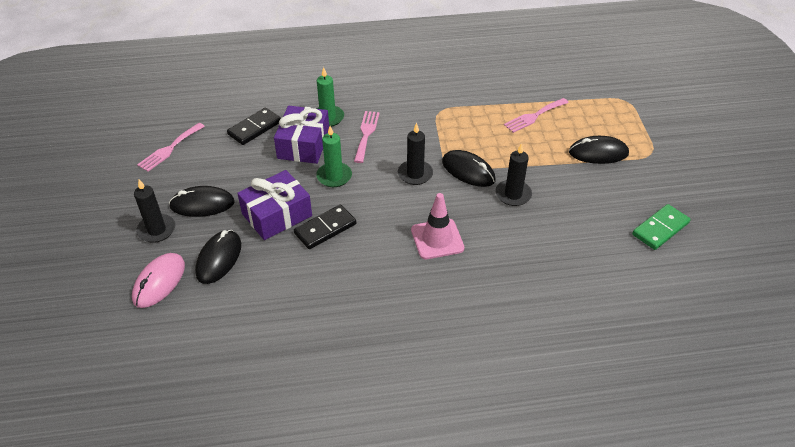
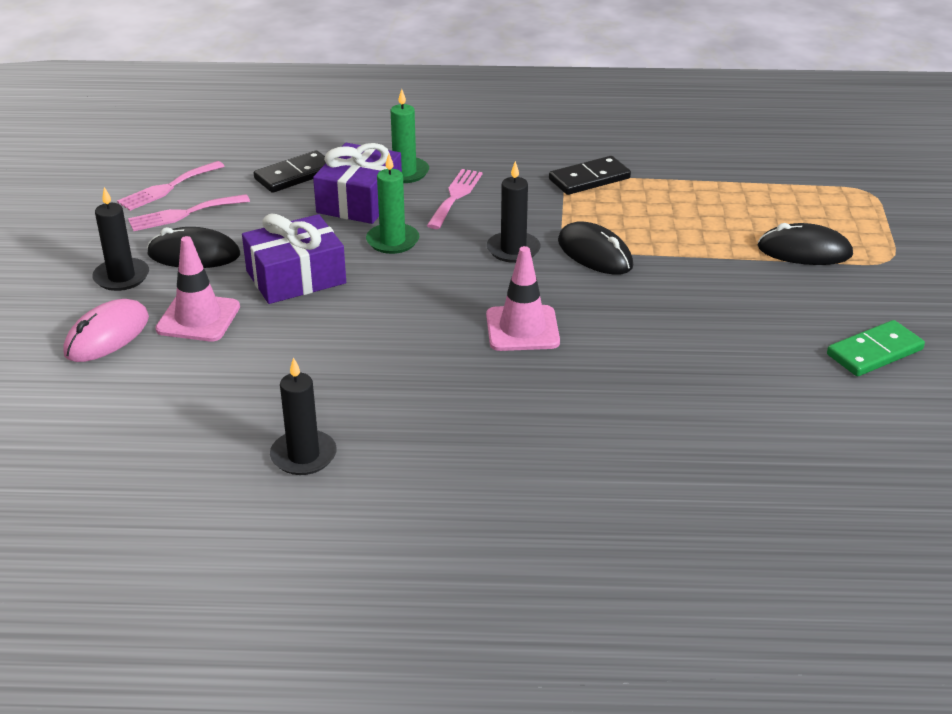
camera: 10 degrees right, 10 degrees down
black mouse [195,230,241,284] -> pink traffic cone [155,236,240,342]
black domino [294,205,356,249] -> black domino moved to [549,156,631,195]
black candle [495,143,532,206] -> black candle moved to [270,357,337,475]
pink fork [504,98,569,133] -> pink fork moved to [128,194,250,231]

